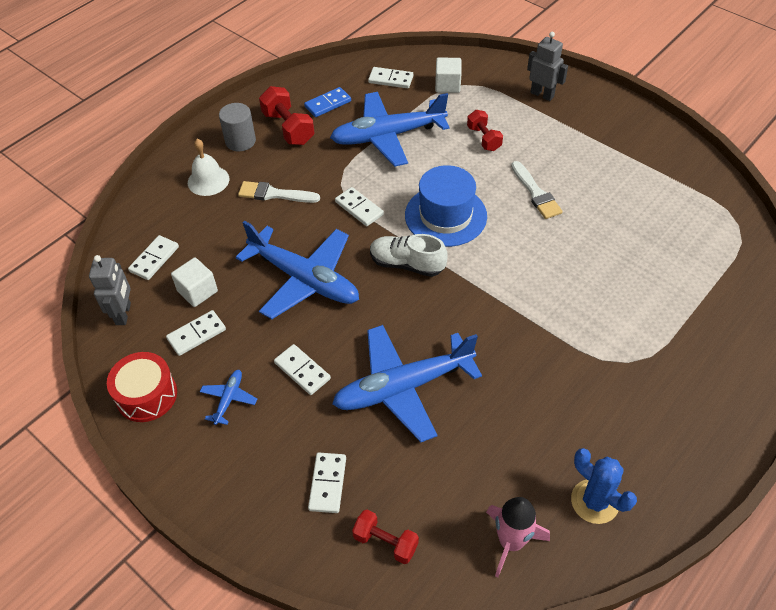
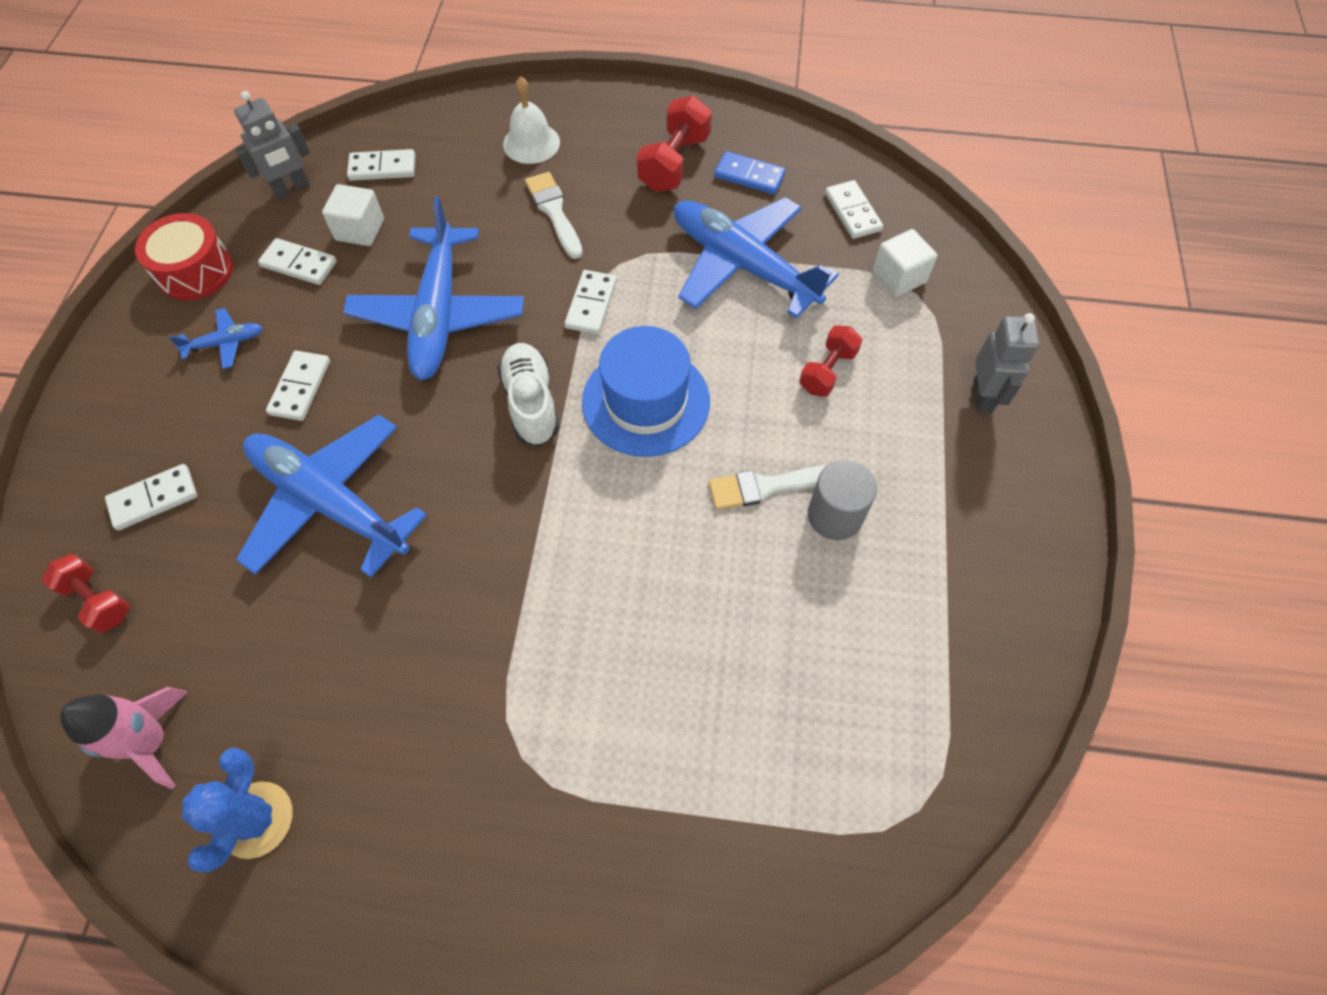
camera: 55 degrees right, 10 degrees up
grey cylinder [219,103,256,151] -> grey cylinder moved to [808,460,877,540]
red dumbbell [352,510,419,564] -> red dumbbell turned 45 degrees counterclockwise [41,554,130,633]
white brush [511,161,563,219] -> white brush turned 45 degrees clockwise [709,465,827,510]

